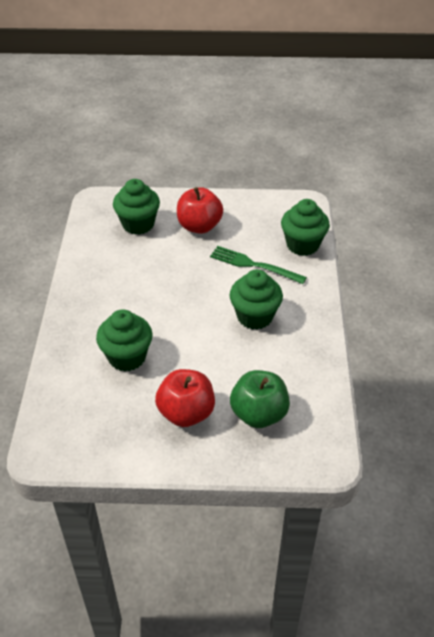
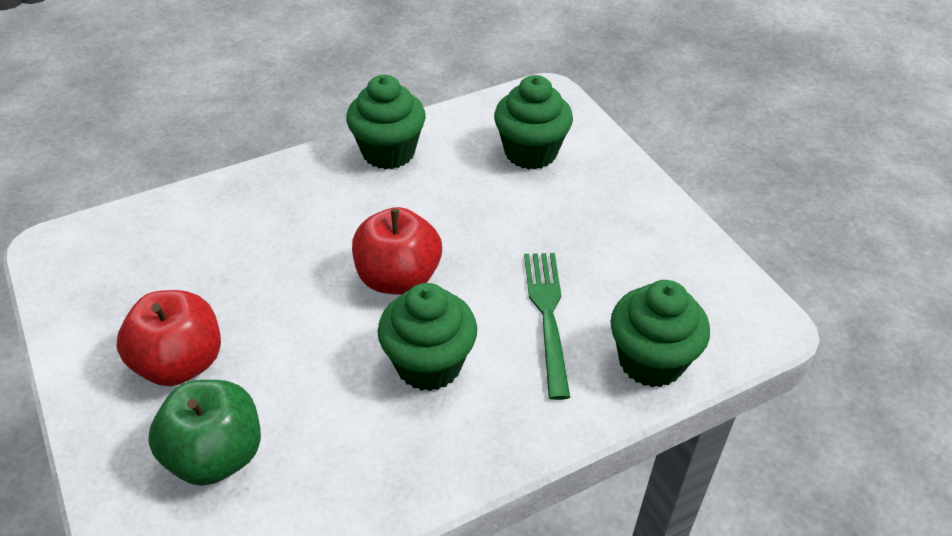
camera: 60 degrees right, 0 degrees up
green cupcake [96,309,153,372] -> green cupcake moved to [346,75,426,169]
red apple [177,187,223,234] -> red apple moved to [352,207,442,295]

